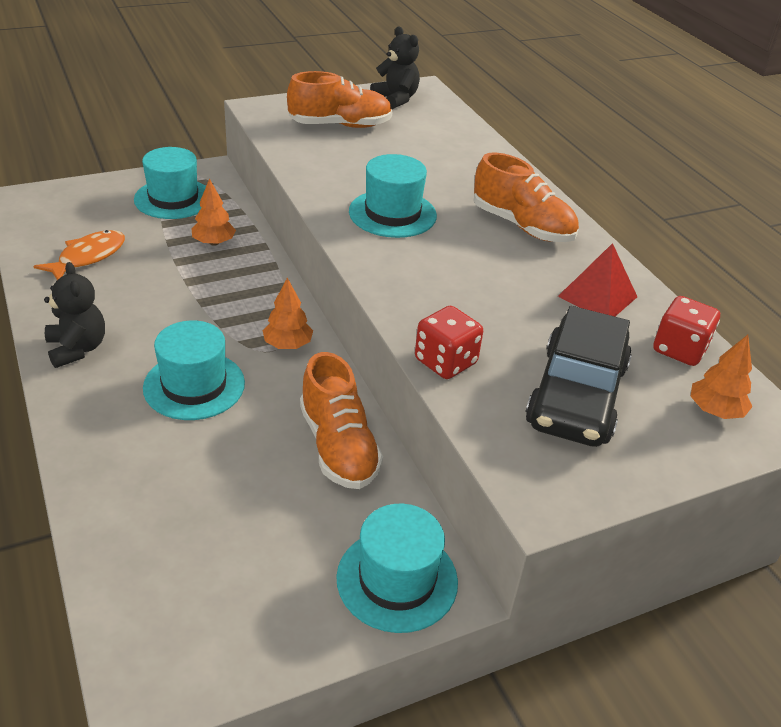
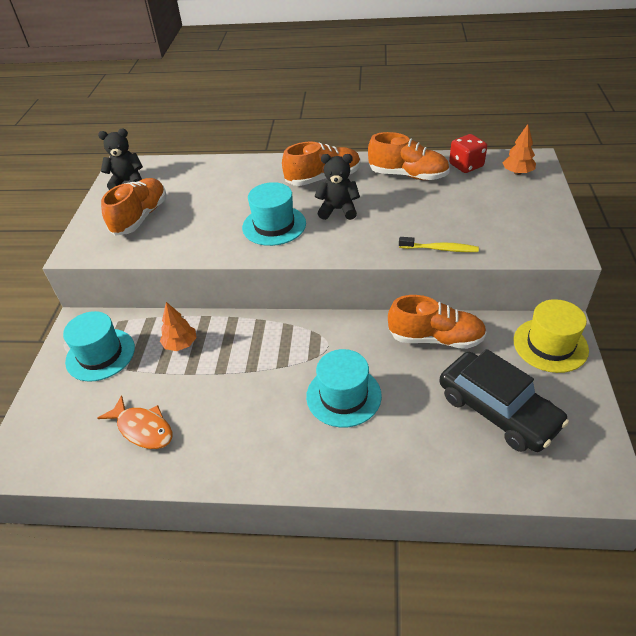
camera: 55 degrees left, 5 degrees up
orange fish [33,230,125,280] -> orange fish turned 150 degrees clockwise [97,395,172,449]
black teddy bear [44,262,105,368] -> black teddy bear moved to [315,154,360,220]
orange tree [263,278,313,349] -> none
turquoise hat [336,504,458,633] -> yellow hat [514,299,589,373]
red dice [415,306,483,379] -> yellow toothbrush [399,237,479,252]
black car [525,306,632,447] -> black car moved to [439,349,569,452]
red pyramid [558,243,637,316] -> orange shoe [368,132,450,180]

